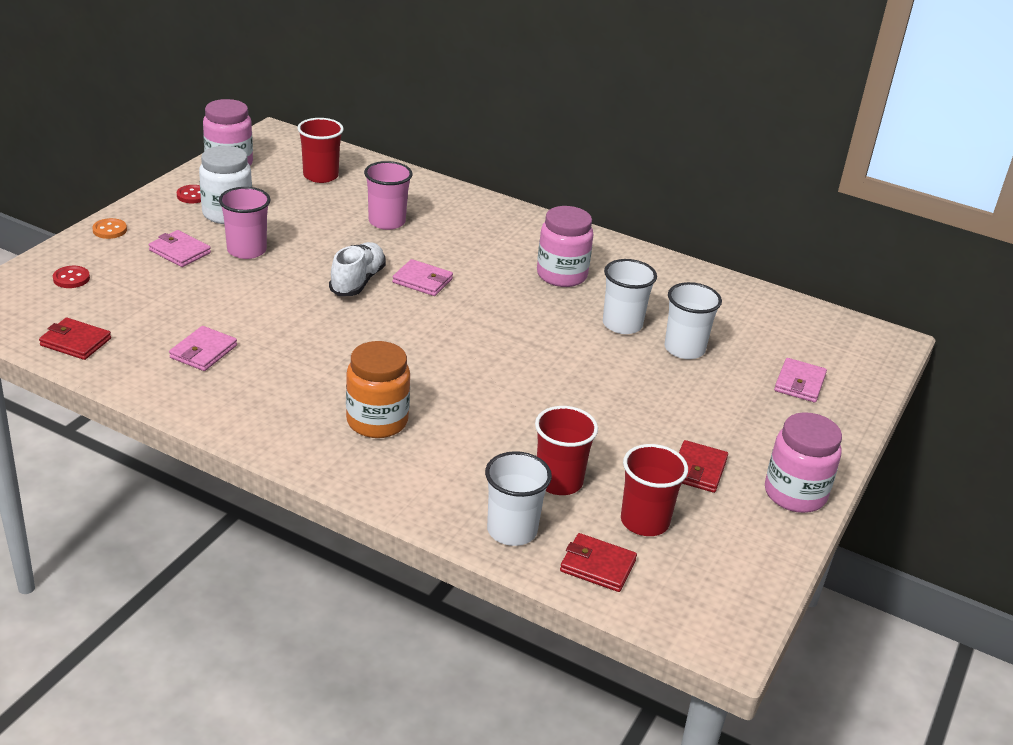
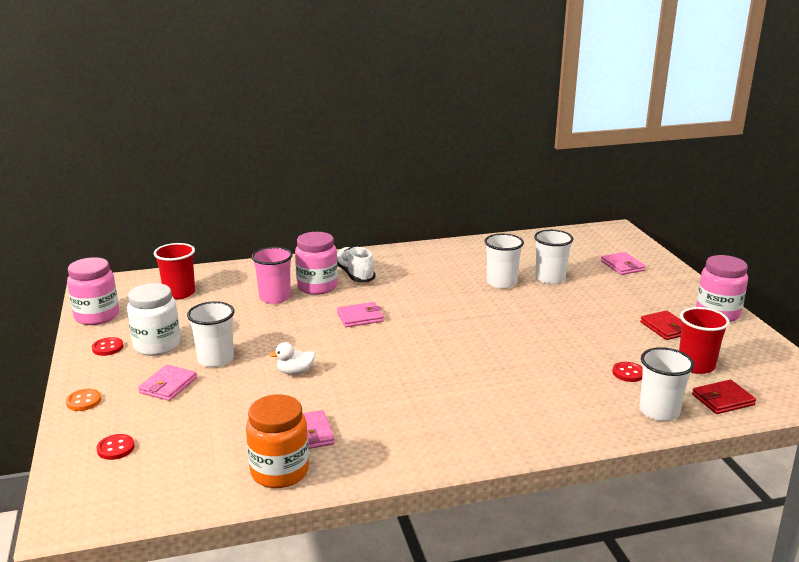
camera: 40 degrees left, 10 degrees down
red wallet [39,318,111,360] -> none
pink wallet [149,230,211,267] -> pink wallet turned 60 degrees counterclockwise [138,365,197,401]
pink cup [219,187,270,259] -> white cup [187,301,235,367]
white shoe [329,242,386,296] -> white shoe moved to [337,246,376,282]
orange jar [346,341,410,438] -> orange jar moved to [246,394,309,488]
red cup [535,406,598,495] -> red button [612,362,642,382]
pink jar [537,206,594,287] -> pink jar moved to [295,232,338,295]
none -> white duck [269,342,315,375]

